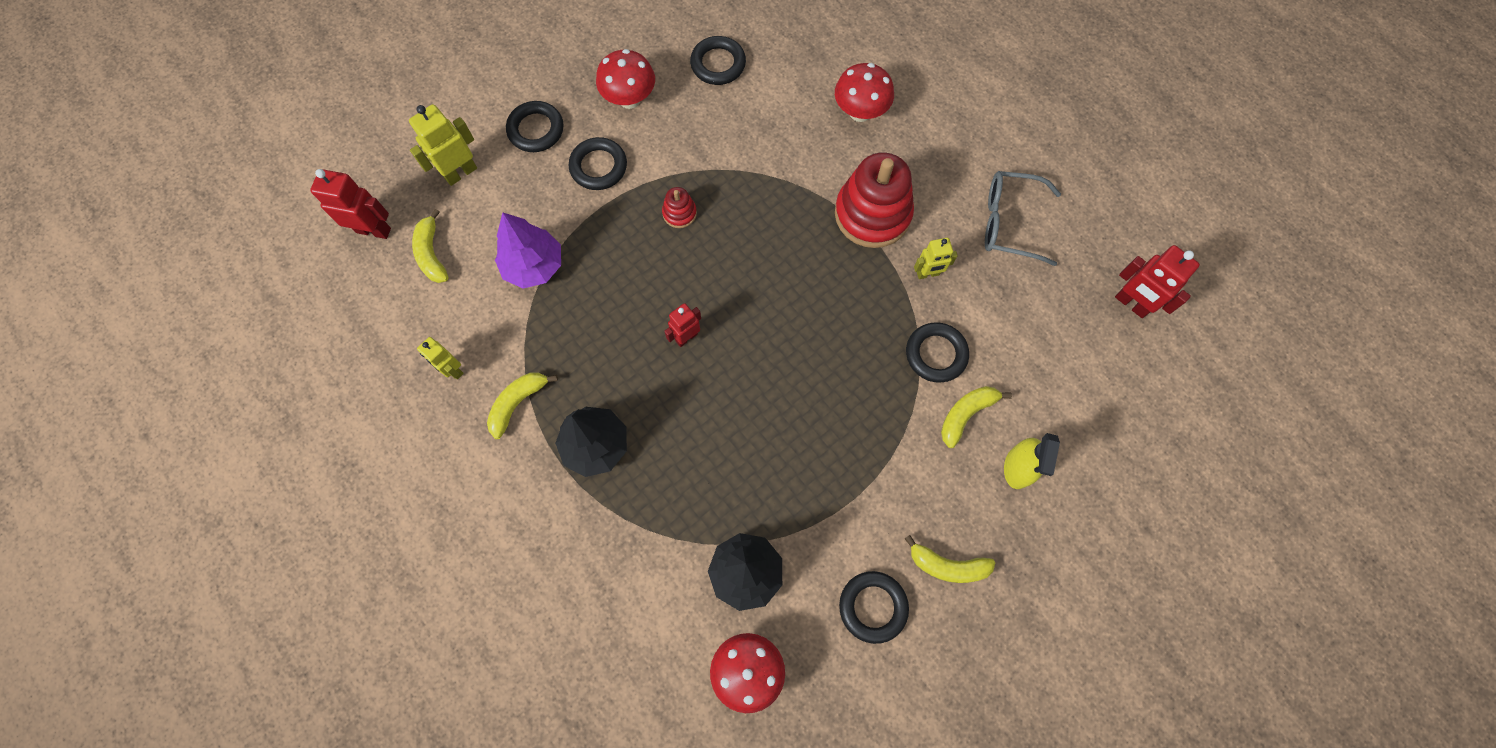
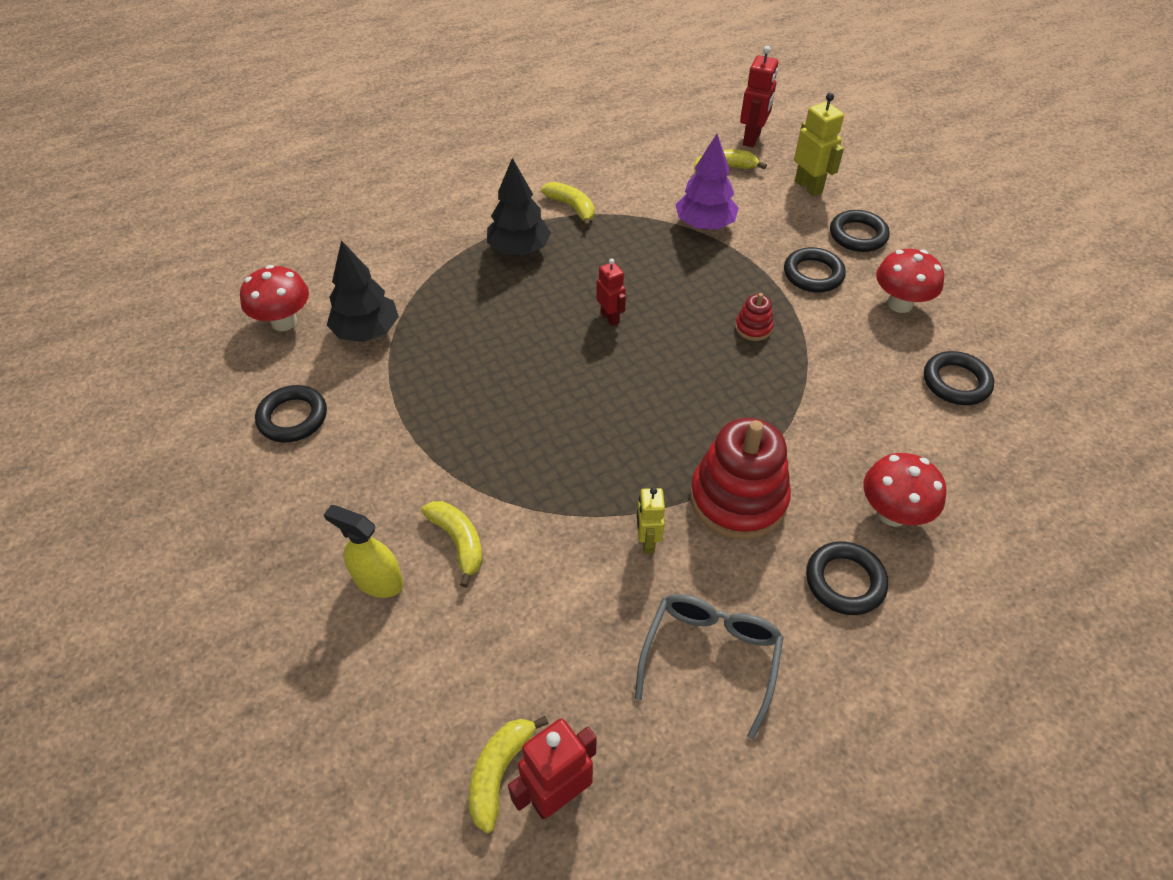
camera: 100 degrees right, 20 degrees down
yellow robot [417,337,464,379] -> none
yellow banana [905,535,995,583] -> yellow banana moved to [469,716,548,833]
black ring [906,322,969,383] -> black ring moved to [806,541,888,615]

